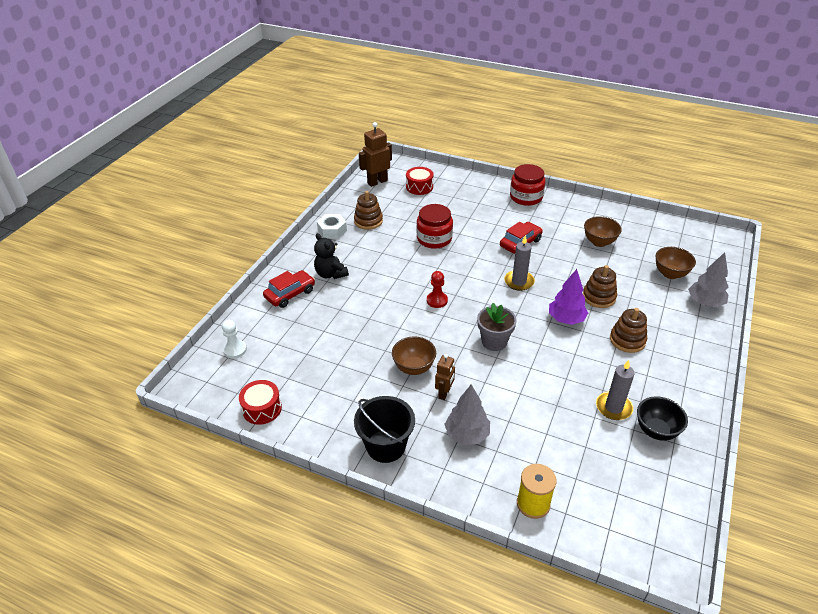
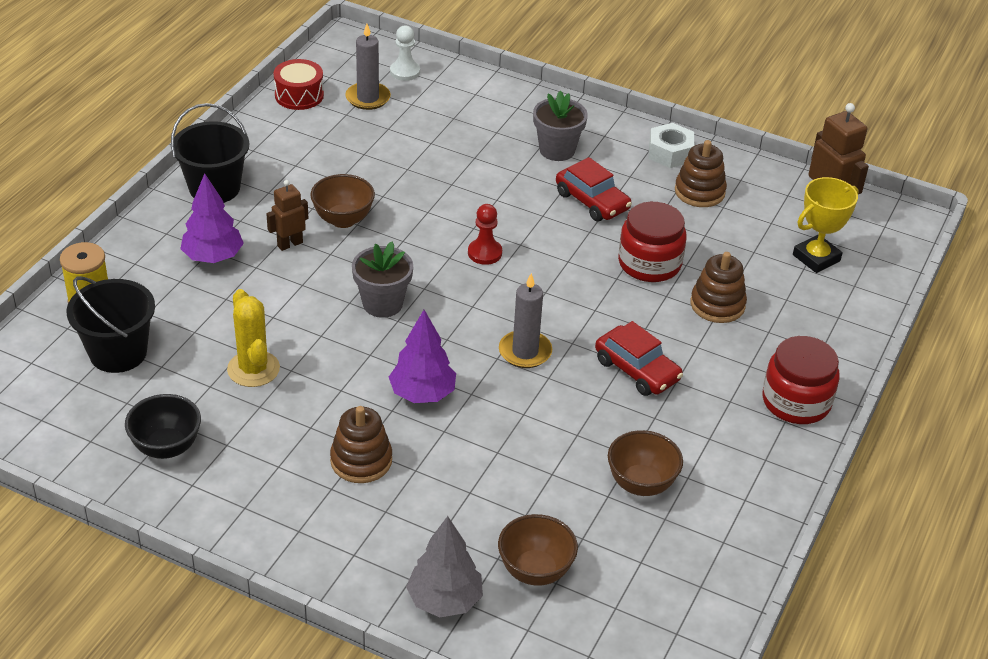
camera: 90 degrees right, 0 degrees up
red car [263,270,315,308] -> red car moved to [556,157,632,221]
black teddy bear [314,233,349,279] -> grey flower pot [533,91,588,161]
red drum [406,167,433,195] -> yellow trophy [793,177,859,273]
brown robot [435,354,455,400] -> brown robot turned 120 degrees clockwise [266,180,309,251]
grey tree [444,384,490,445] -> purple tree [180,173,244,263]
brown stacking toy [583,265,617,308] -> brown stacking toy moved to [690,252,747,323]
grey candle [596,360,635,420] -> grey candle moved to [345,24,391,110]
none -> black bucket [66,276,155,373]
none -> yellow cactus [227,289,280,387]

